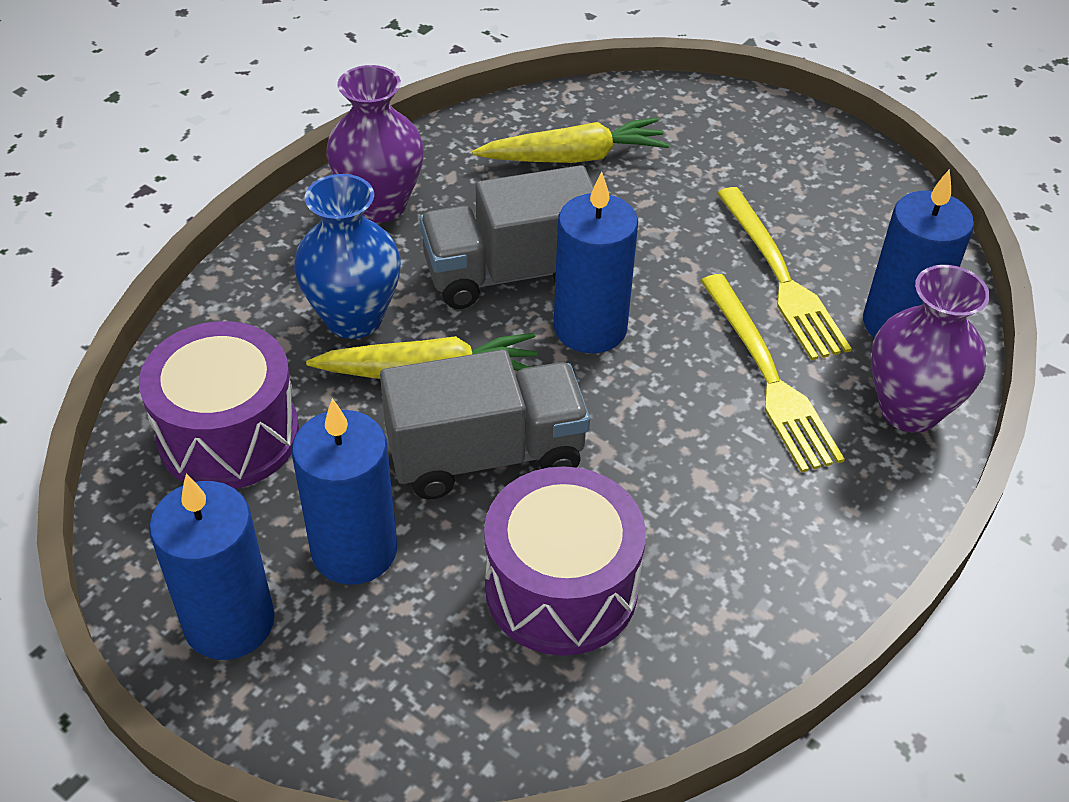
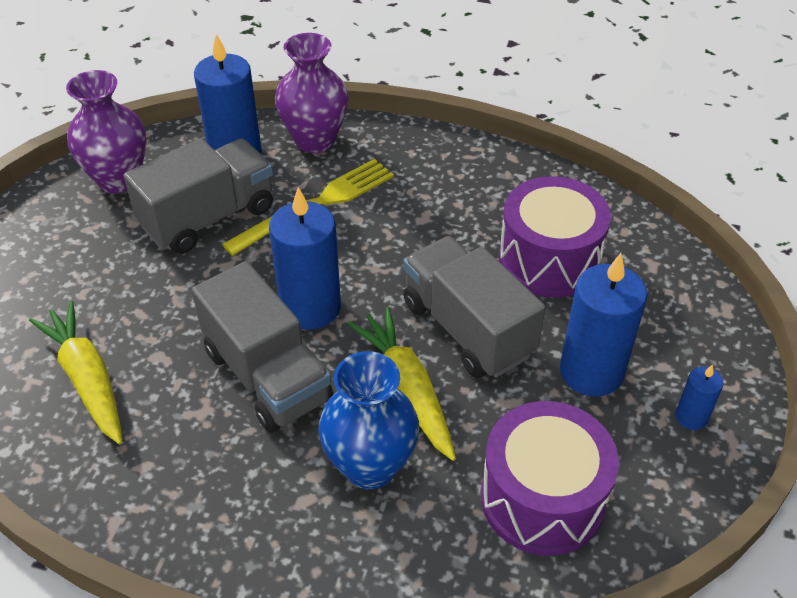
camera: 110 degrees left, 0 degrees up
blue candle [149,474,275,660] -> blue candle [675,364,724,430], size x0.49
purple vase [326,65,424,223] -> purple vase moved to [66,70,146,193]
yellow fork [717,187,852,360] -> grey truck [123,138,273,254]

